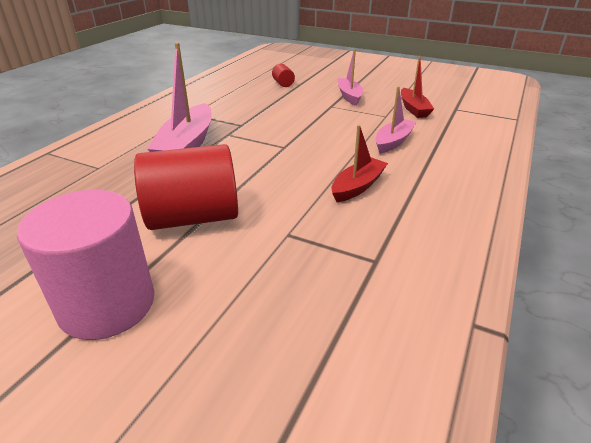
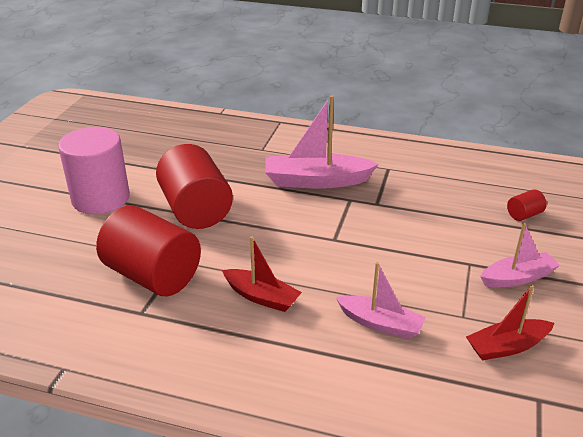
camera: 80 degrees right, 0 degrees up
none -> red cylinder [96,205,201,296]

